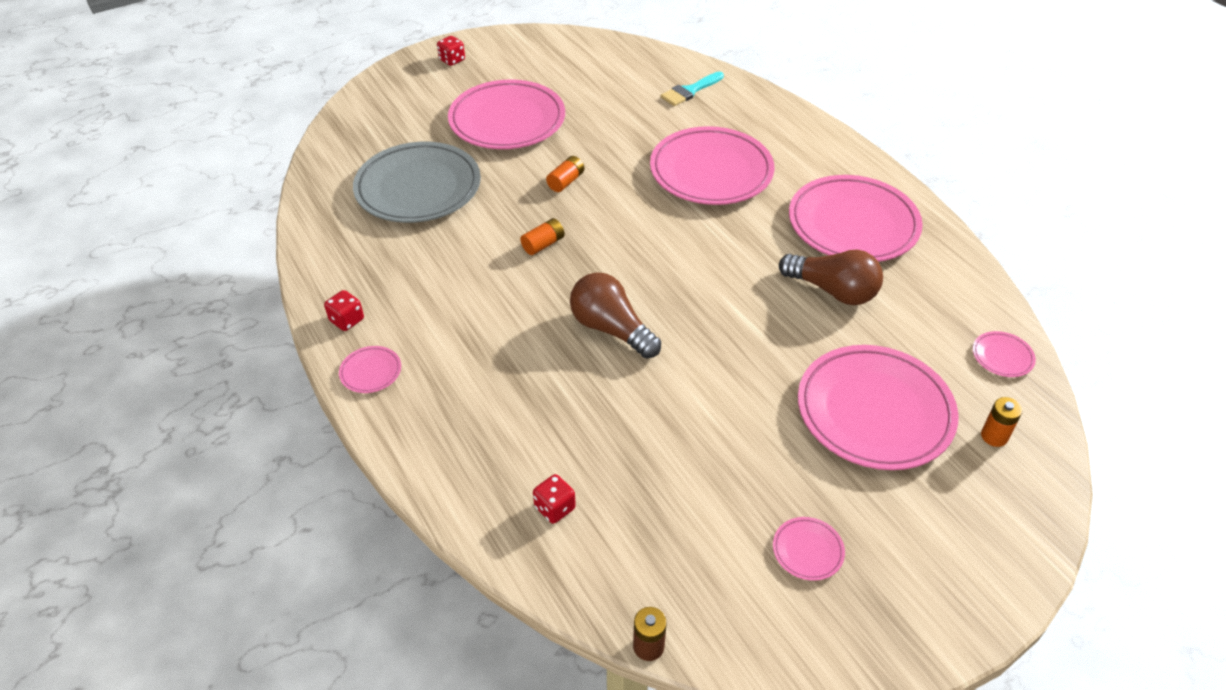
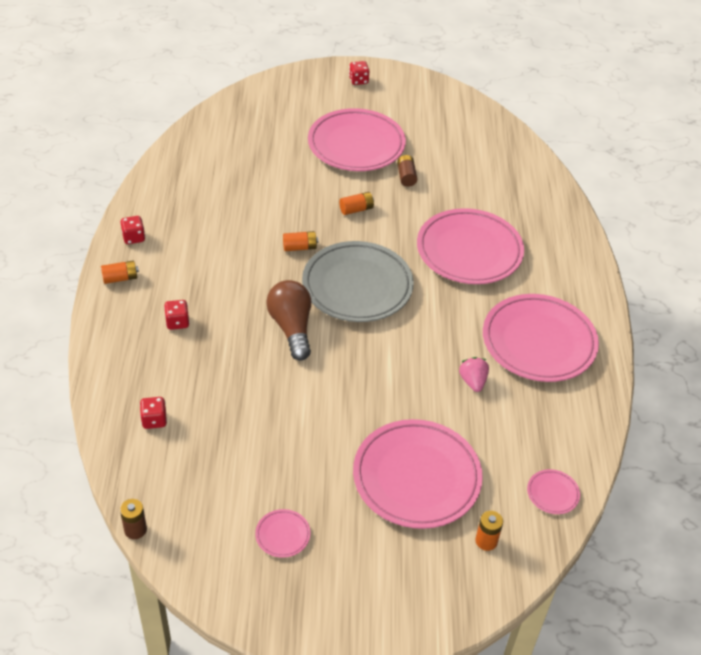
camera: 30 degrees right, 0 degrees up
pink plate [339,346,401,393] -> orange battery [101,261,139,284]
grey plate [353,142,481,223] -> grey plate moved to [302,241,414,322]
turquoise brush [661,72,724,106] -> none
brown light bulb [779,250,883,305] -> pink strawberry [459,357,489,392]
none -> red dice [164,300,190,330]
none -> brown battery [397,155,417,187]

